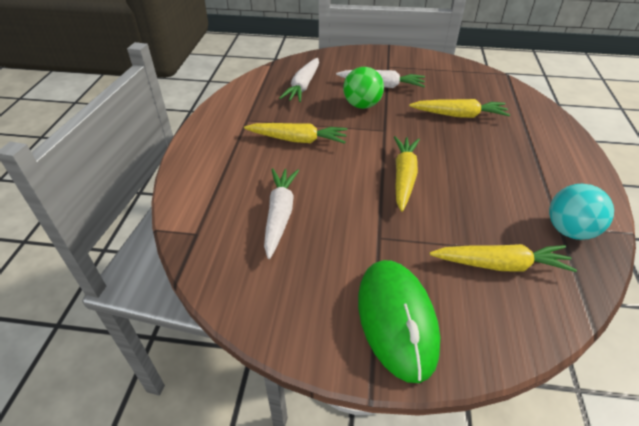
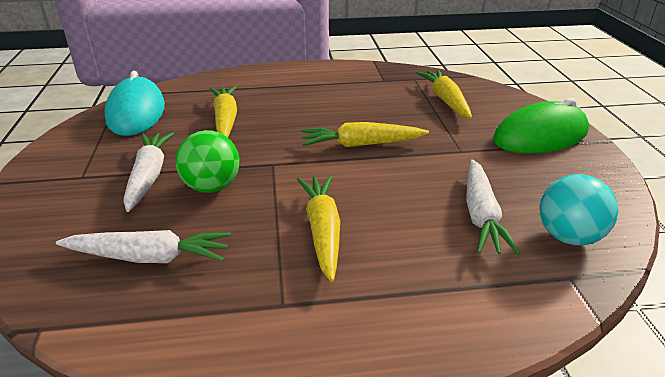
camera: 105 degrees left, 10 degrees down
white carrot [264,168,299,259] -> white carrot turned 75 degrees counterclockwise [466,159,521,255]
turquoise ball [549,184,614,240] -> turquoise ball moved to [540,174,618,245]
none -> turquoise mouse [105,71,165,136]

